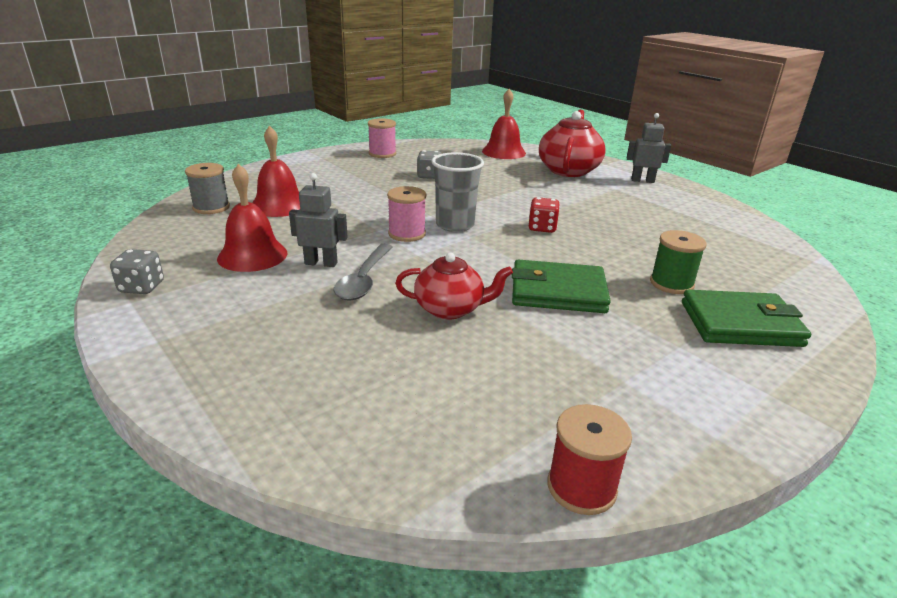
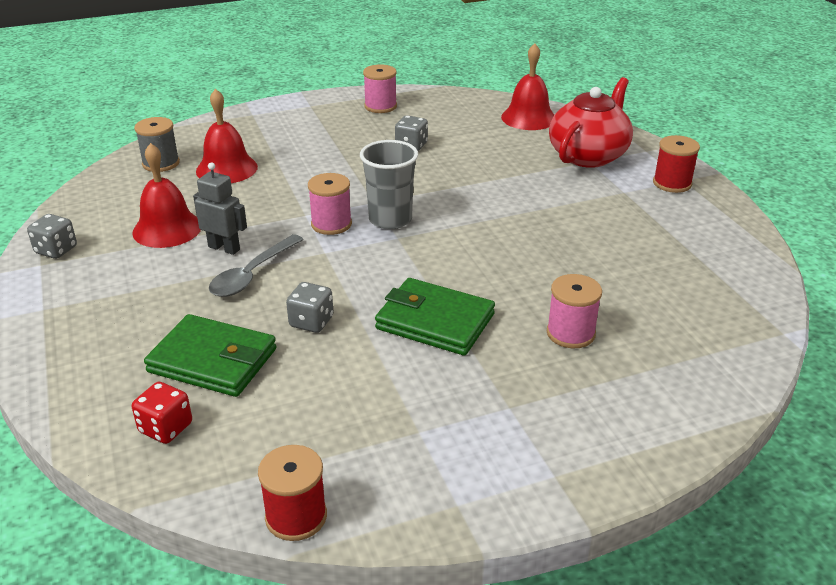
camera: 20 degrees right, 5 degrees up
red teapot [395,253,513,319] -> grey dice [286,282,333,333]
red dice [528,197,560,233] -> red dice moved to [132,382,192,444]
grey robot [627,113,671,183] -> red spool [653,135,700,193]
green spool [650,230,707,294] -> pink spool [547,274,602,348]
green wallet [682,290,811,347] -> green wallet moved to [144,314,276,397]

